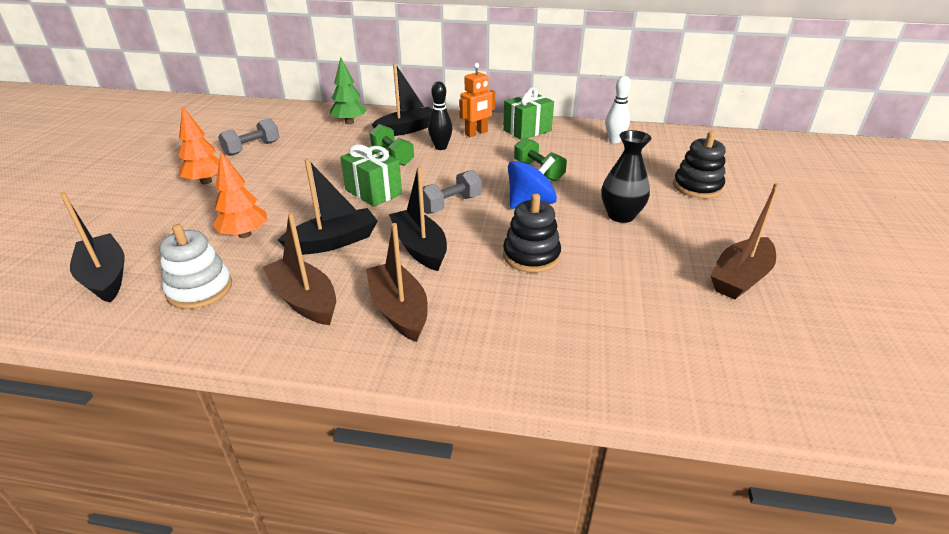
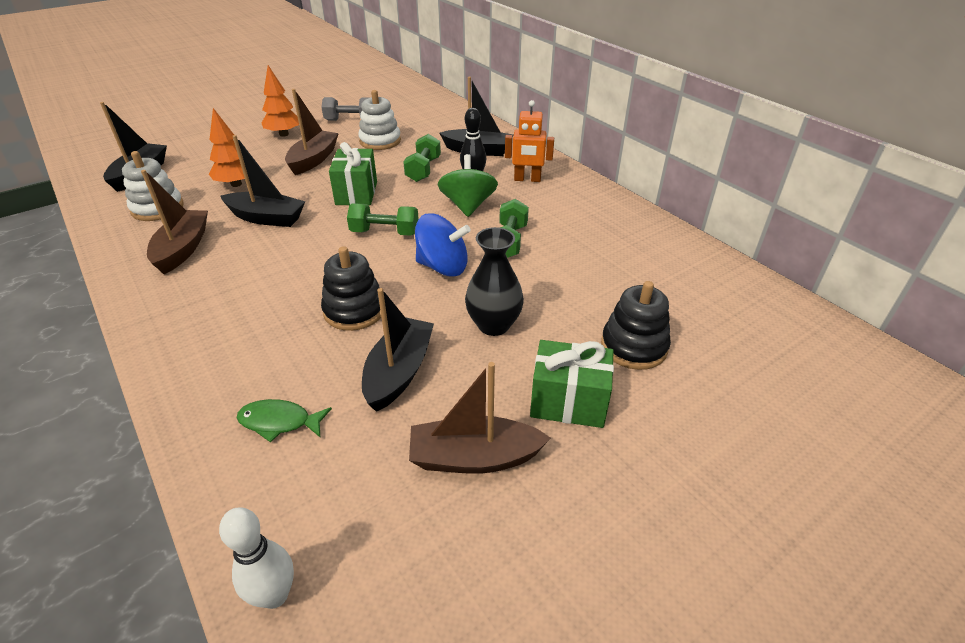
camera: 45 degrees right, 5 degrees up
green tree [330,57,367,124] -> none
brown boat [366,223,428,342] -> brown boat moved to [285,89,339,175]
black boat [389,166,447,271] -> black boat moved to [362,288,434,412]
grey dumbbell [423,170,482,214] -> green dumbbell [347,203,419,236]
green gift [503,87,554,140] -> green gift moved to [530,340,614,428]
white bowling pin [606,76,631,143] -> white bowling pin moved to [219,507,294,609]
none -> green fish [237,399,332,443]
none -> white stacking toy [358,90,401,150]
none -> green spinning top [438,154,498,217]

